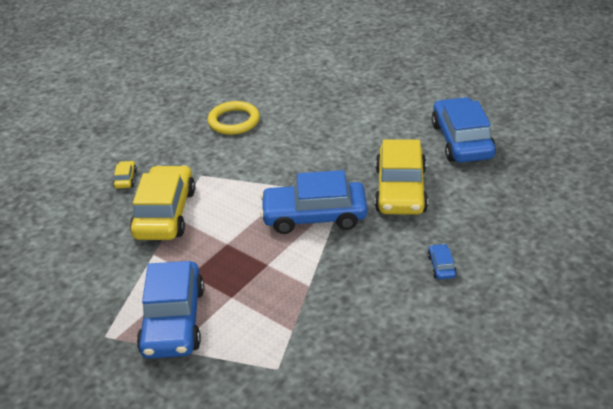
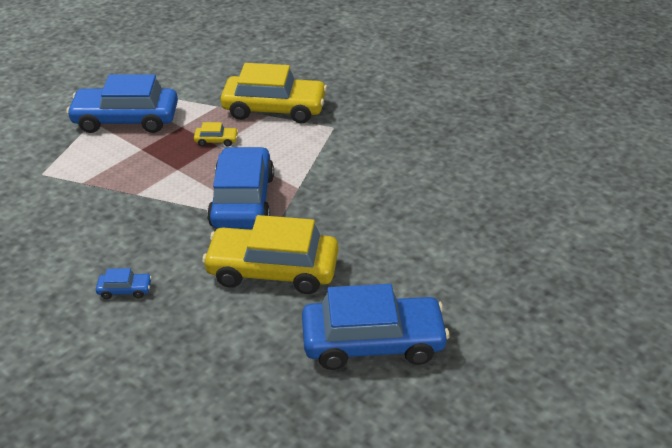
camera: 90 degrees right, 0 degrees up
yellow car [113,161,137,189] -> yellow car moved to [194,122,238,147]
yellow ring [208,101,260,135] -> none

